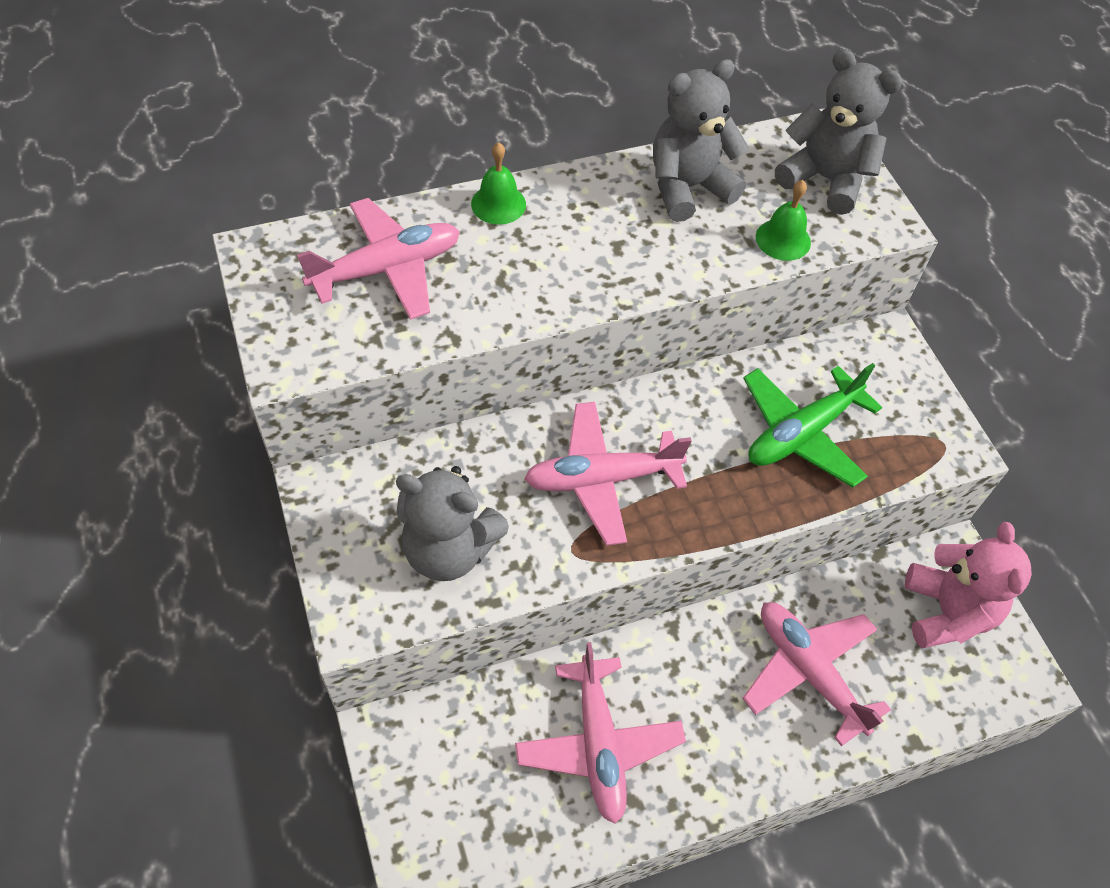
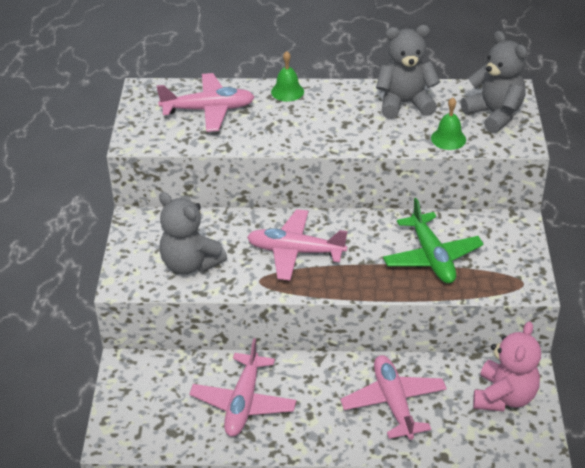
camera: 25 degrees right, 15 degrees down
green plane [743,363,882,487] -> green plane turned 90 degrees counterclockwise [383,198,483,283]

